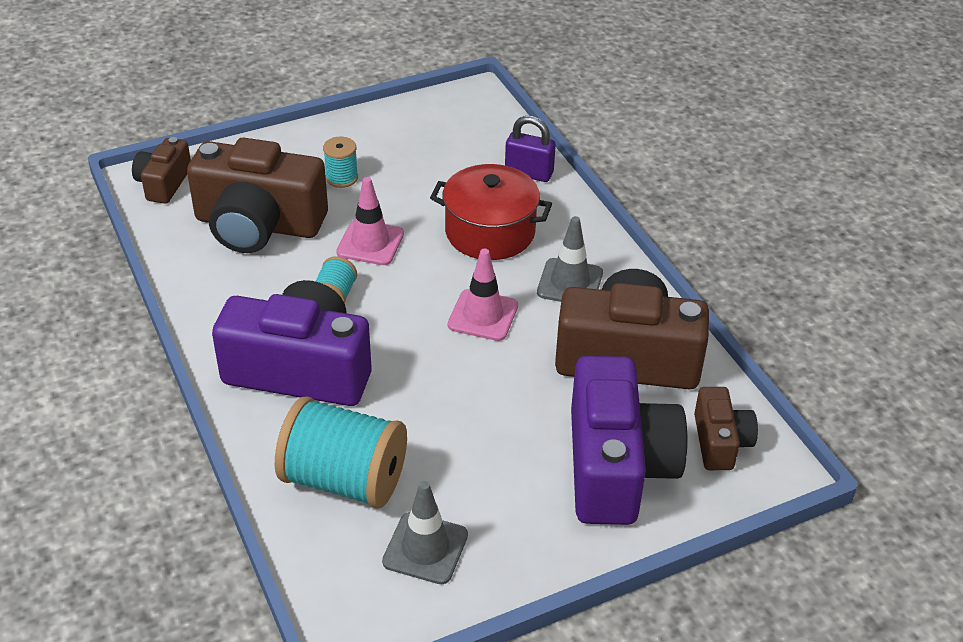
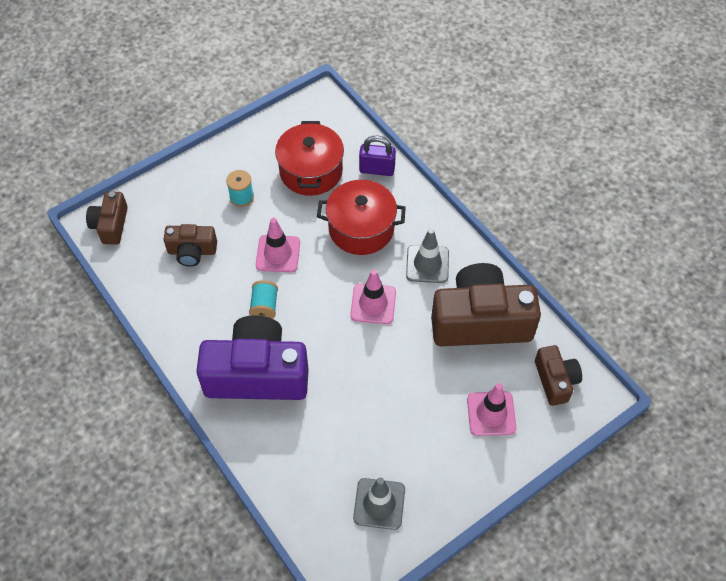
camera: 10 degrees left, 15 degrees up
brown camera [187,137,328,253] -> brown camera [163,224,217,266], size x0.51
turquoise spool [275,397,407,509] -> none
purple camera [571,356,688,525] -> pink traffic cone [467,383,516,436]
none -> red pot [275,121,344,196]

